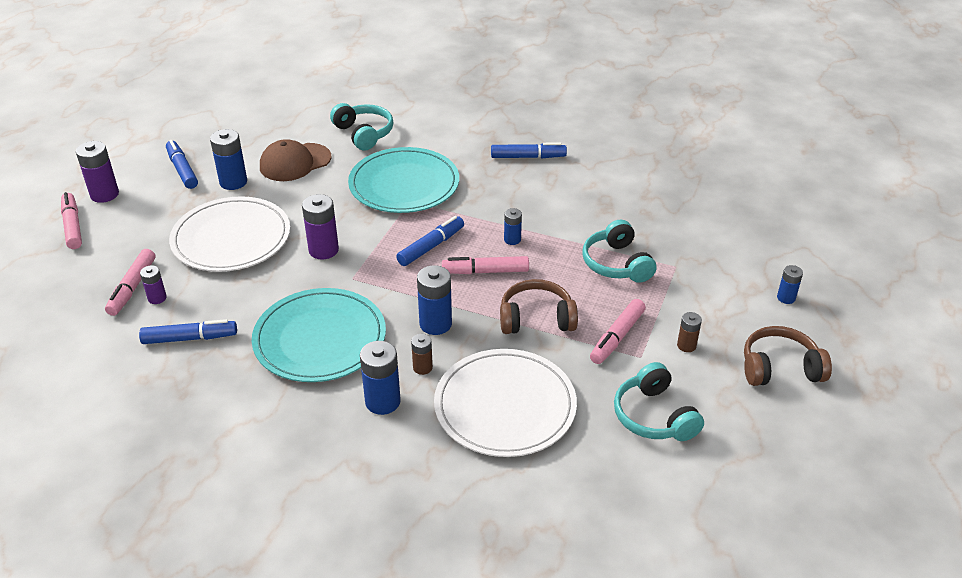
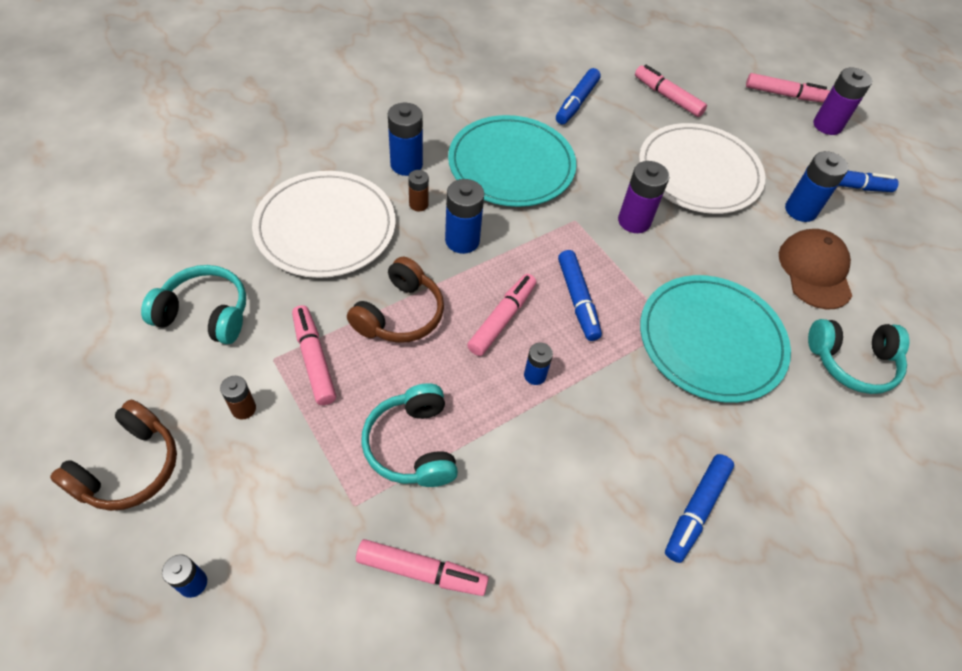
camera: 120 degrees right, 15 degrees up
purple battery [140,265,167,304] -> none
turquoise headphones [582,220,656,283] -> turquoise headphones turned 120 degrees counterclockwise [361,383,458,487]
none -> pink marker [356,539,489,596]

